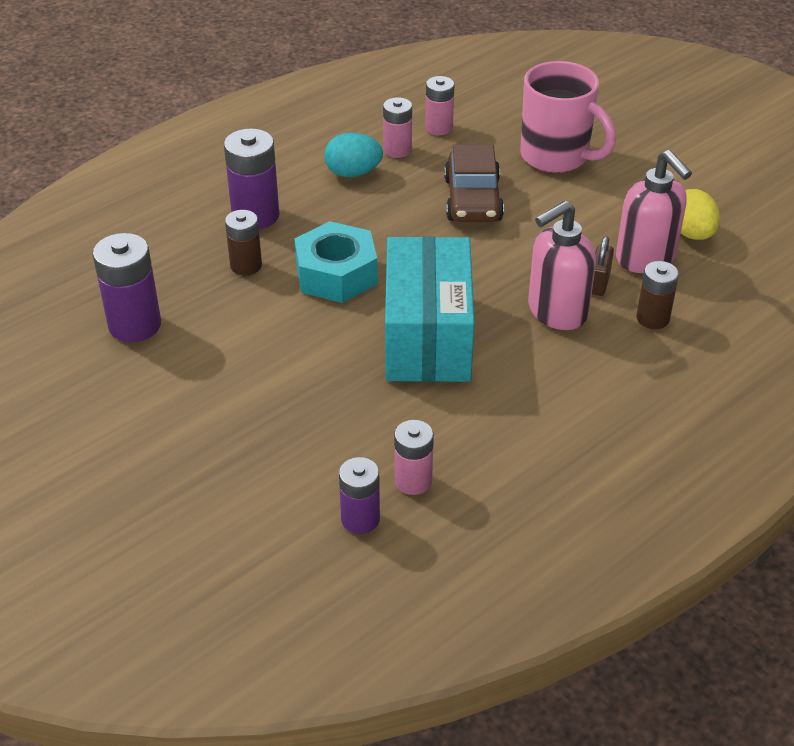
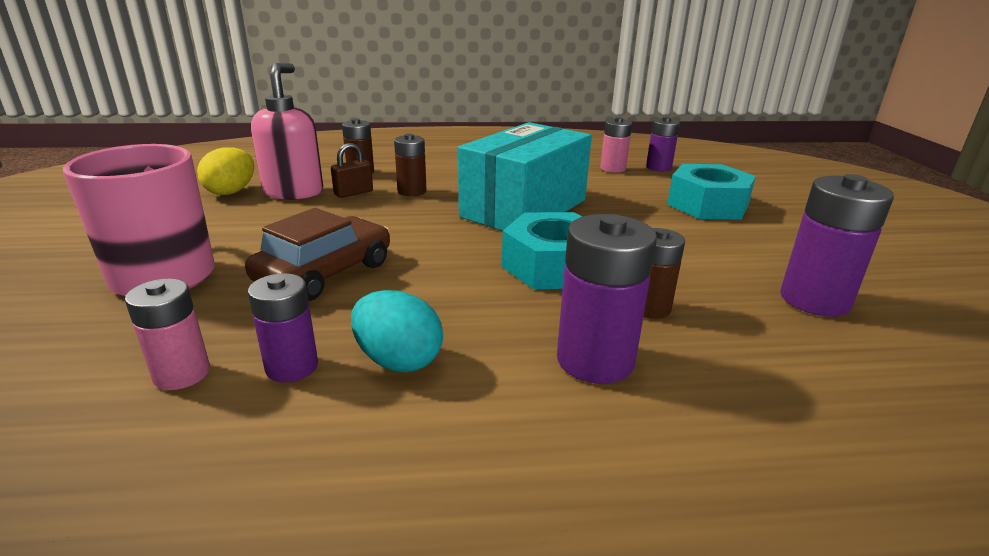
camera: 145 degrees left, 15 degrees down
pink battery [383,97,412,158] -> purple battery [248,273,318,382]
pink soap dispenser [528,201,596,330] -> brown battery [394,134,426,196]
none -> turquoise nut [667,164,756,220]

